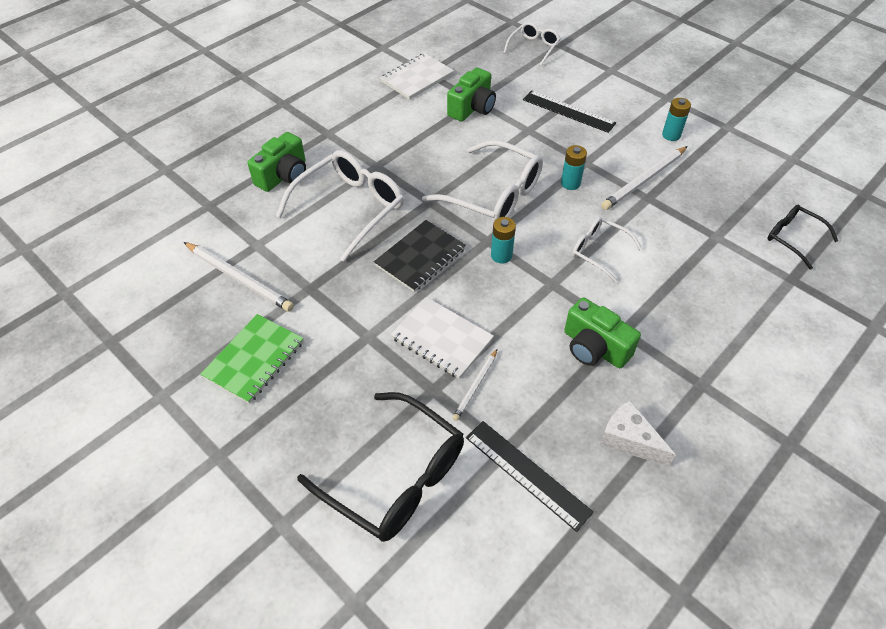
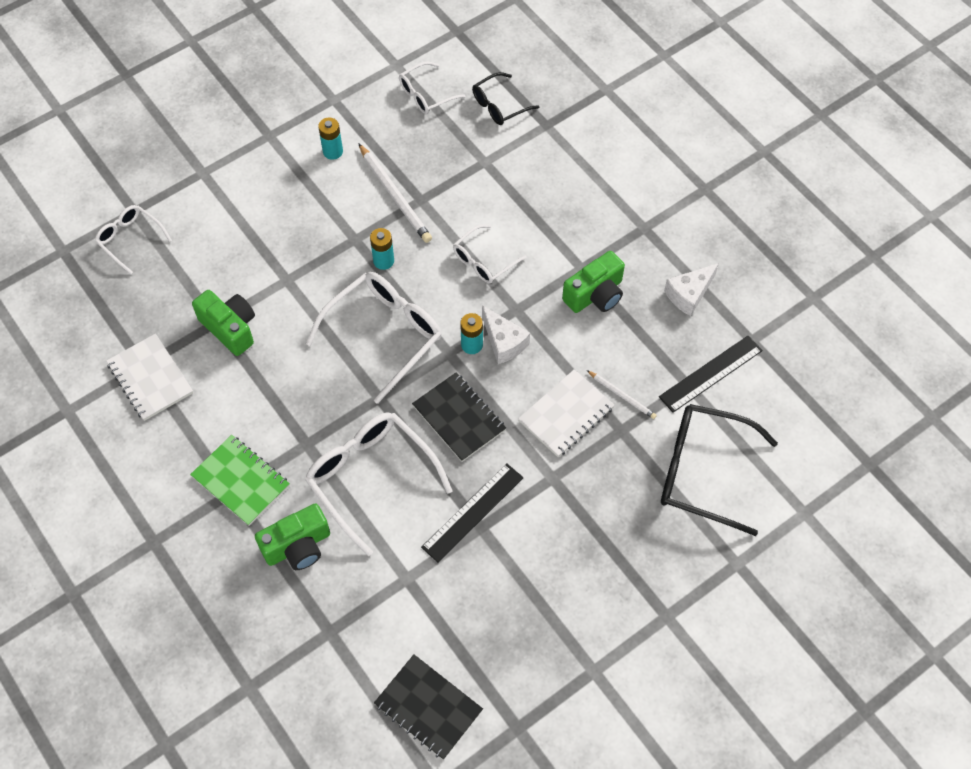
camera: 80 degrees left, 10 degrees up
white pencil [184,242,294,312] -> none
green notebook [200,314,304,404] -> green notebook moved to [190,435,290,526]
green camera [247,132,306,192] -> green camera turned 105 degrees clockwise [255,503,330,570]
black glasses [297,392,464,542] -> black glasses turned 120 degrees counterclockwise [661,404,778,536]
black ruler [523,90,616,133] -> black ruler moved to [421,463,524,563]
none -> black notebook [374,654,483,760]
none -> white glasses [399,61,466,114]
none -> white cheese [482,305,530,364]

